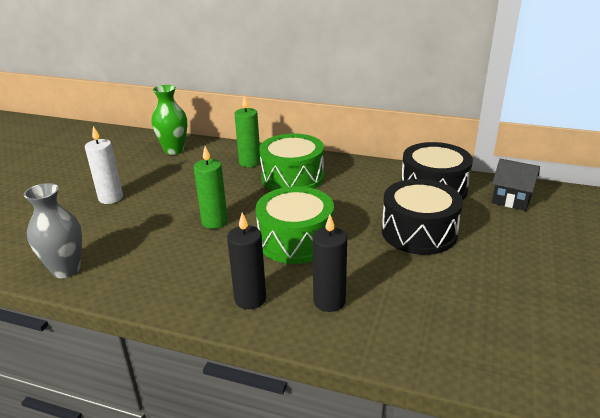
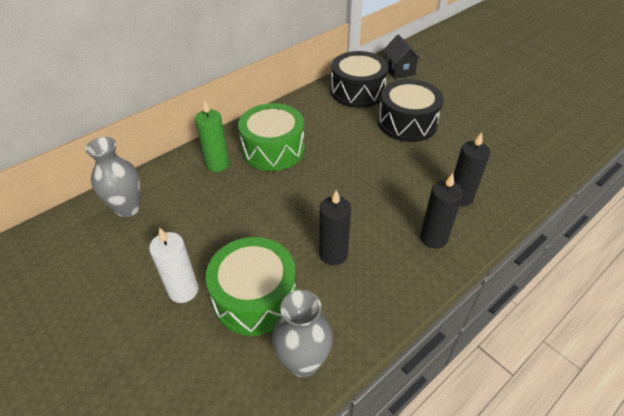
camera: 60 degrees left, 15 degrees up
green vase [152,85,187,155] -> grey vase [85,137,140,217]
green candle [194,146,228,229] -> none
green drum [256,186,334,264] -> green drum moved to [206,237,296,336]
black house [492,159,540,211] -> black house turned 75 degrees counterclockwise [383,34,422,79]
none -> black candle [319,190,351,265]

